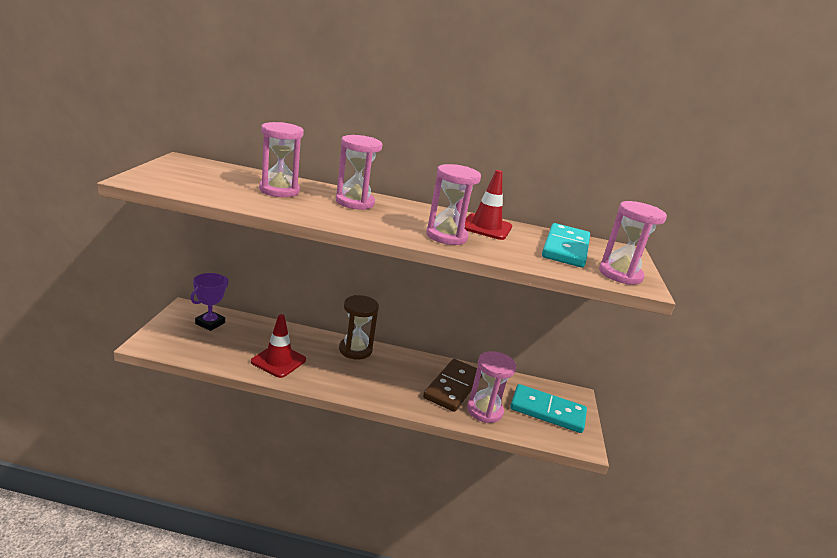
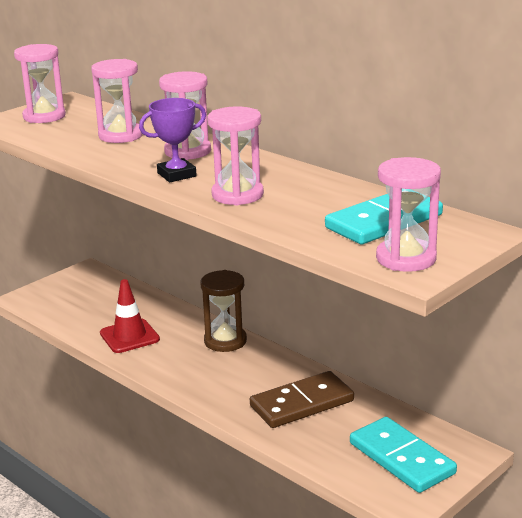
camera: 40 degrees right, 0 degrees up
purple trophy [190,273,229,331] -> purple trophy moved to [139,98,206,182]
red traffic cone [464,170,512,240] -> none
pink hourglass [467,351,516,423] -> pink hourglass moved to [14,44,66,123]

